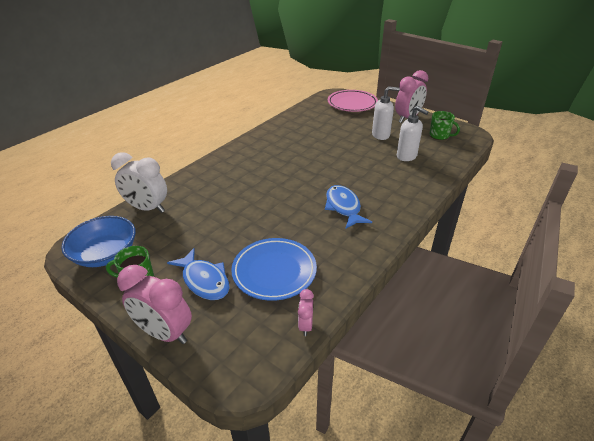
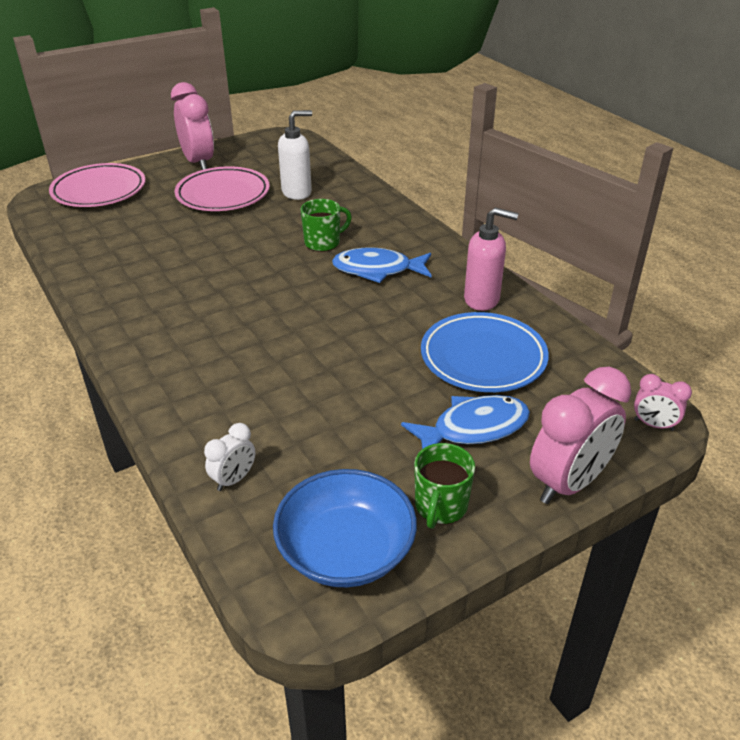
camera: 70 degrees left, 0 degrees up
white clock [111,152,167,213] -> white clock [204,423,255,491], size x0.50
pink clock [298,289,314,336] -> pink clock moved to [634,374,692,431]
white soap dispenser [372,86,400,140] -> pink plate [174,166,270,211]
green mug [430,111,460,140] -> green mug moved to [300,199,352,252]
none -> pink soap dispenser [464,207,519,311]

